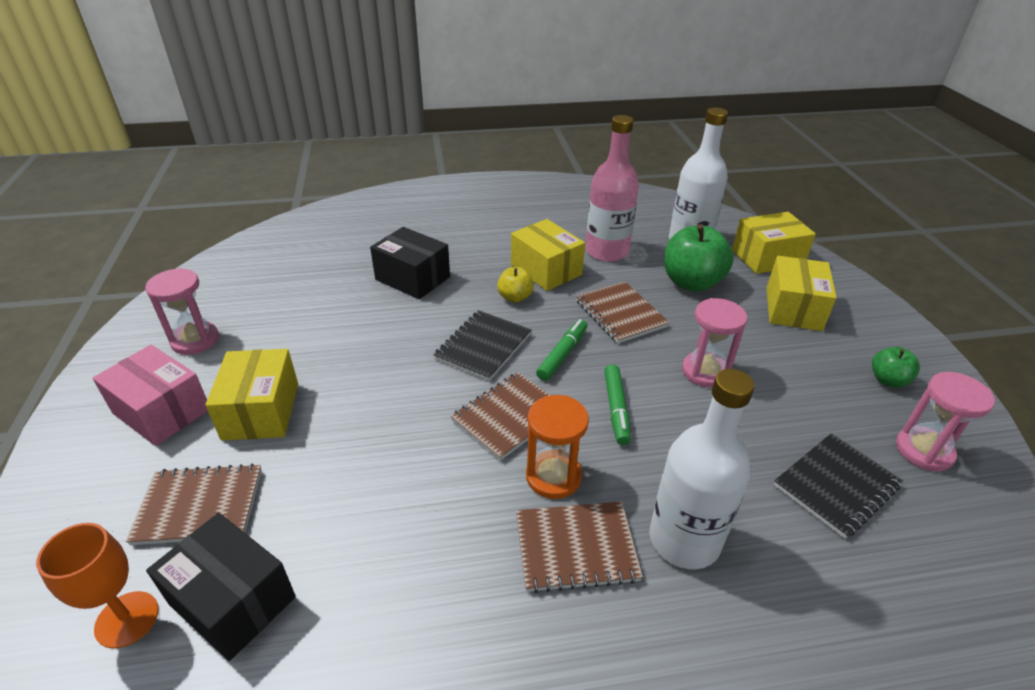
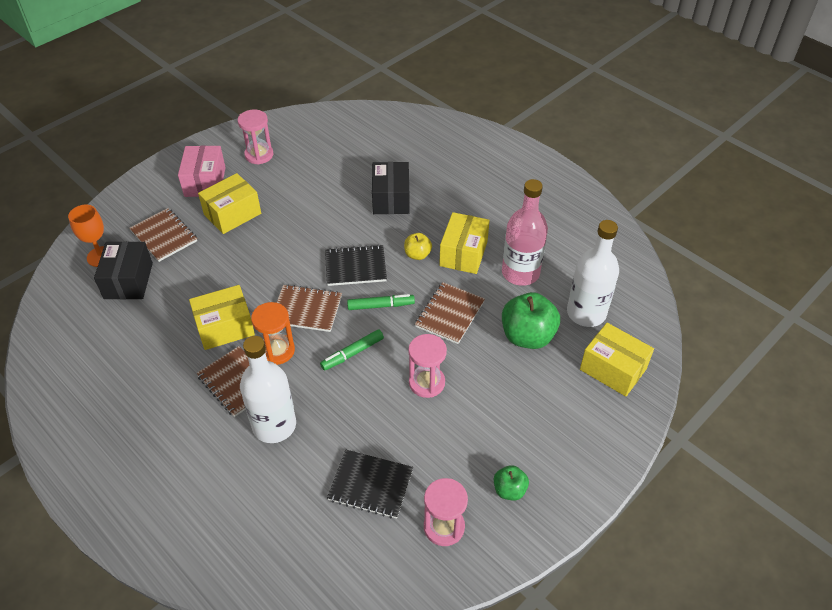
camera: 55 degrees right, 10 degrees up
yellow box [767,256,837,331] -> yellow box moved to [189,285,255,350]

